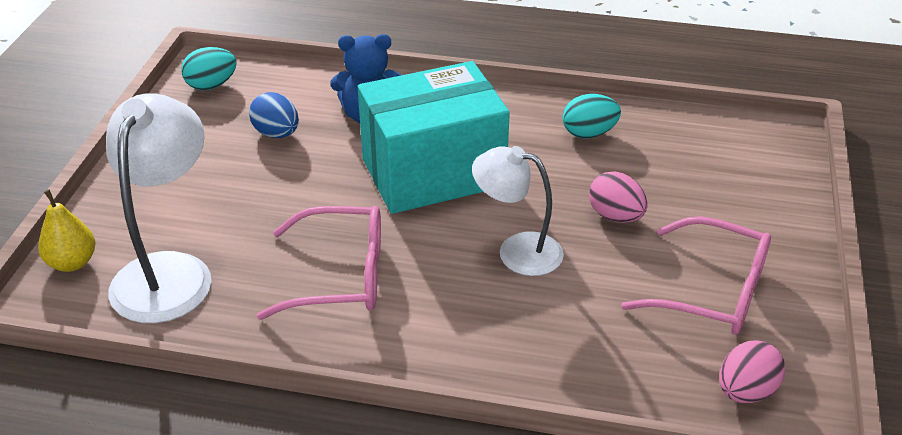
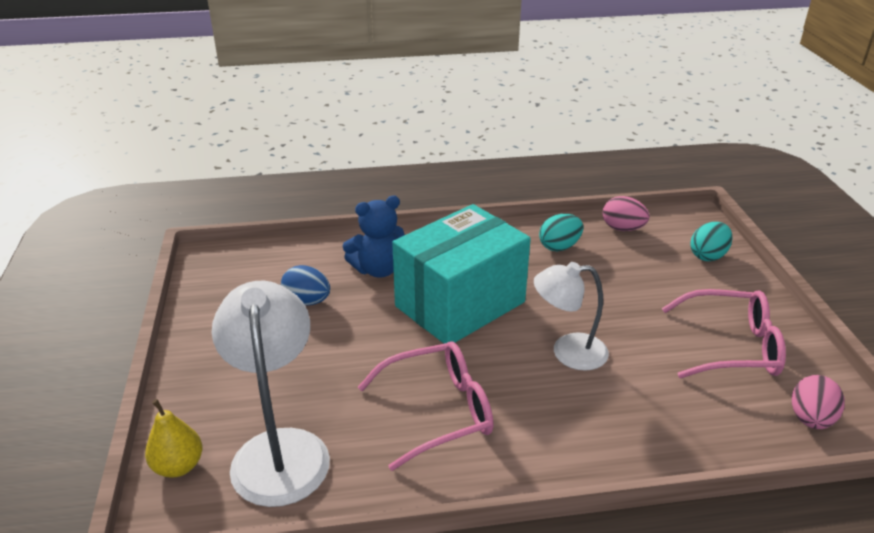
camera: 20 degrees left, 5 degrees down
turquoise egg [181,47,237,90] -> turquoise egg moved to [691,222,733,261]
pink egg [589,172,648,223] -> pink egg moved to [602,196,650,231]

